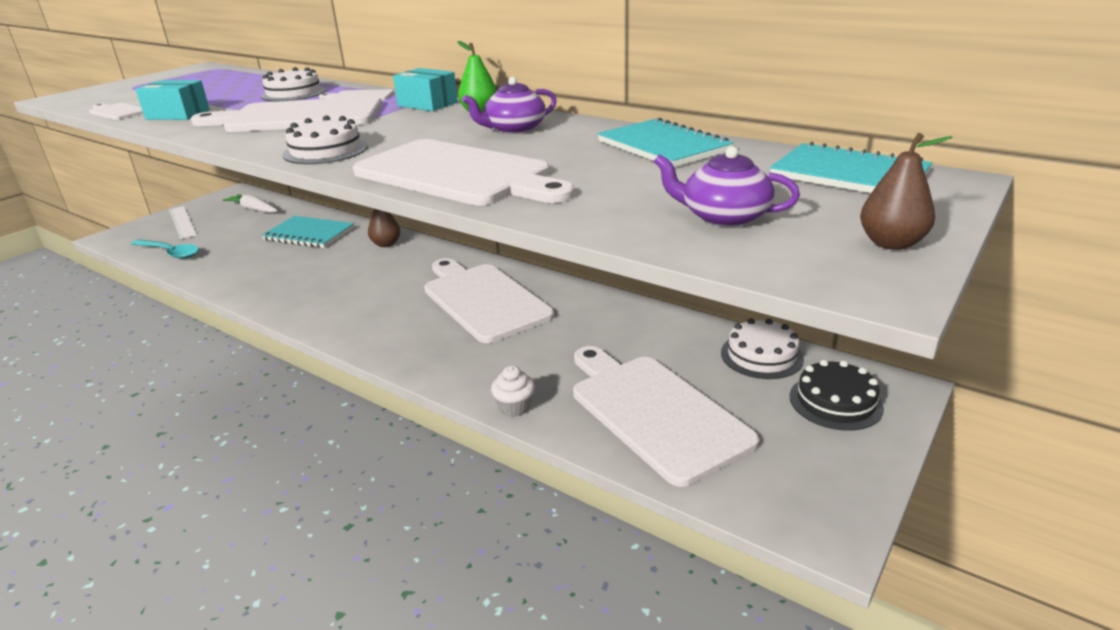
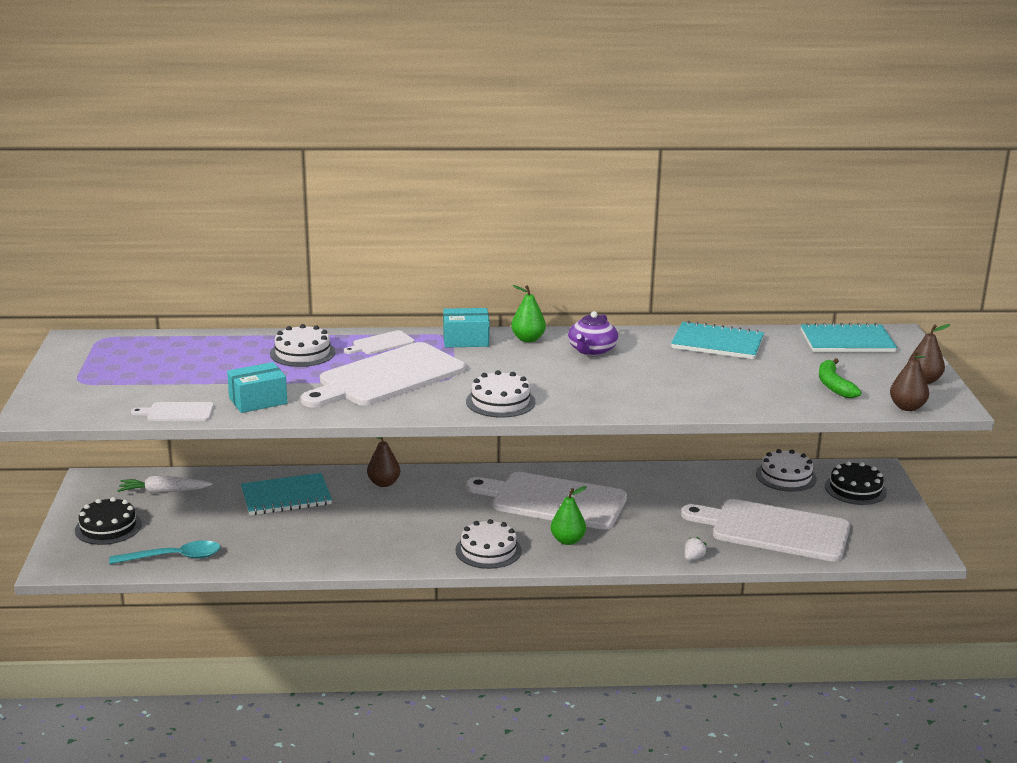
camera: 40 degrees left, 5 degrees down
white ruler [169,206,197,239] -> black cake [75,497,142,545]
white cutting board [352,139,574,205] -> none
white cupcake [491,366,535,417] -> white strawberry [685,537,707,561]
purple teapot [654,146,800,227] -> green banana [819,358,862,398]
none -> white cake [455,519,522,569]
none -> green pear [551,486,587,545]
none -> brown pear [890,350,929,411]

